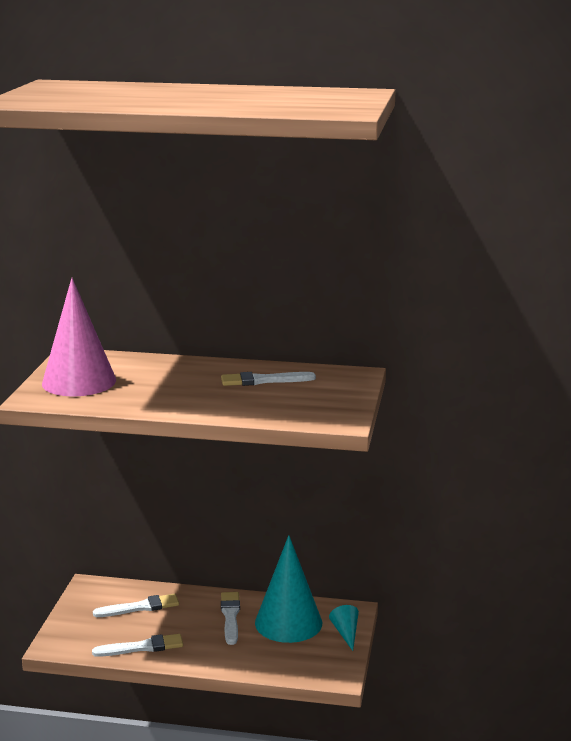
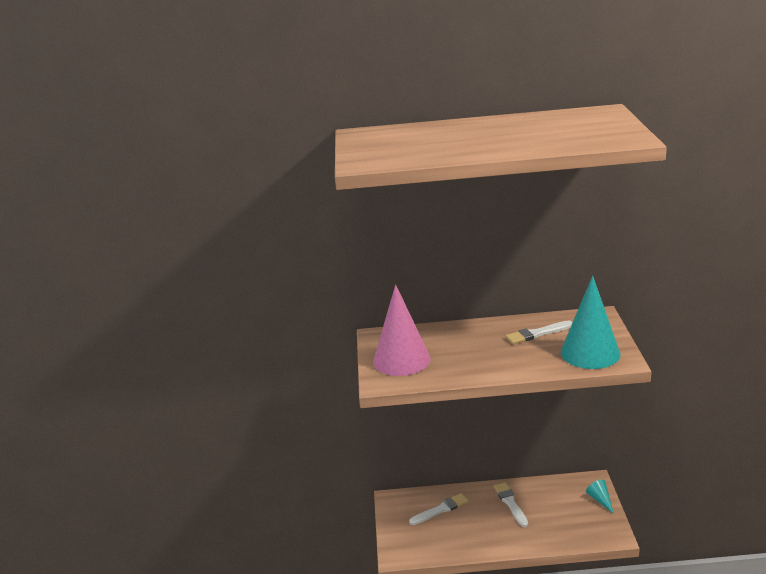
camera: 10 degrees left, 5 degrees up
white brush [92,634,183,657] -> none
turquoise cone [255,535,322,643] -> turquoise cone moved to [561,276,621,369]

